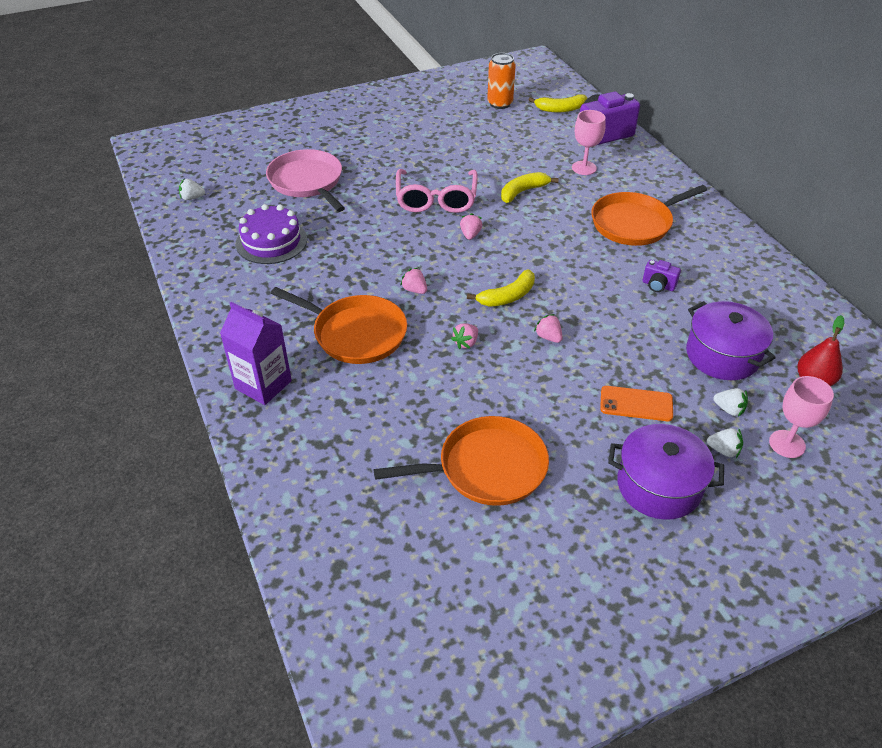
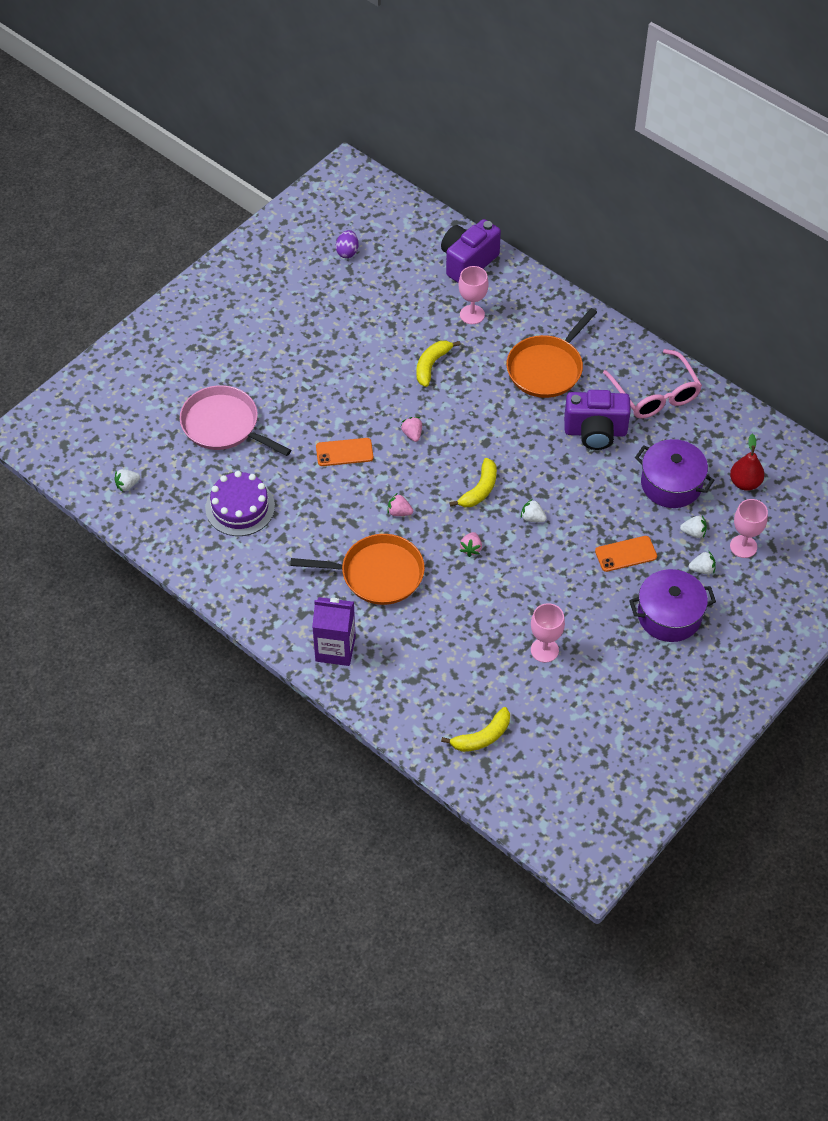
camera: 25 degrees left, 10 degrees up
orange pan [374,416,549,506] -> pink goblet [531,603,565,663]
pink glasses [396,169,478,213] -> pink glasses moved to [603,349,702,419]
orange can [487,53,516,109] -> purple egg [336,230,358,258]
yellow banana [529,94,587,112] -> yellow banana moved to [441,707,510,752]
pink strawberry [534,314,563,343] -> white strawberry [521,499,547,522]
purple camera [643,260,681,292] -> purple camera [564,390,631,450], size x2.11
none -> orange phone [316,438,373,466]

